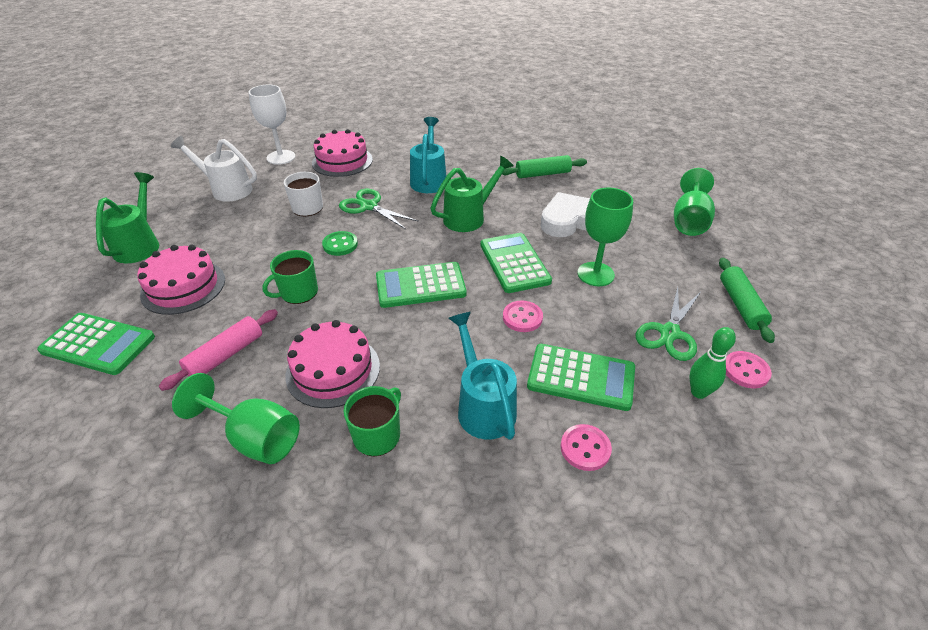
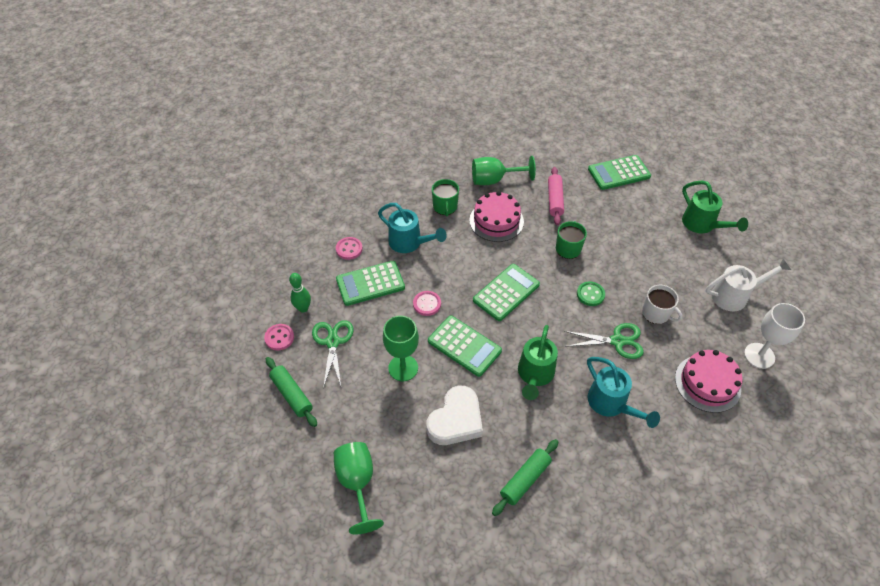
camera: 145 degrees right, 10 degrees up
pink cake [137,245,225,315] -> none

